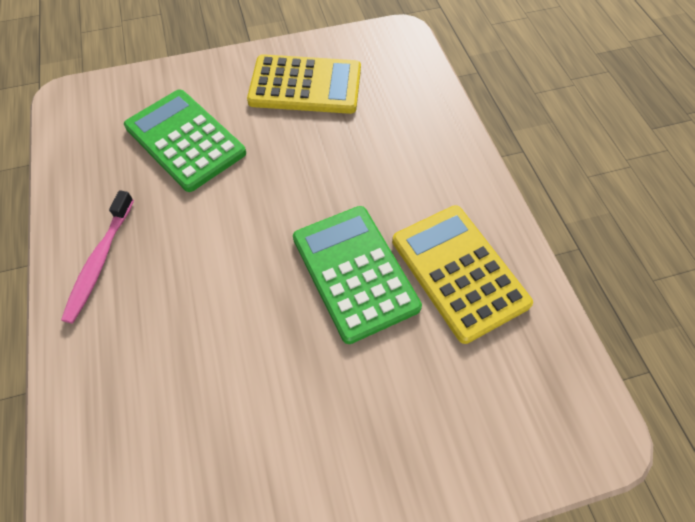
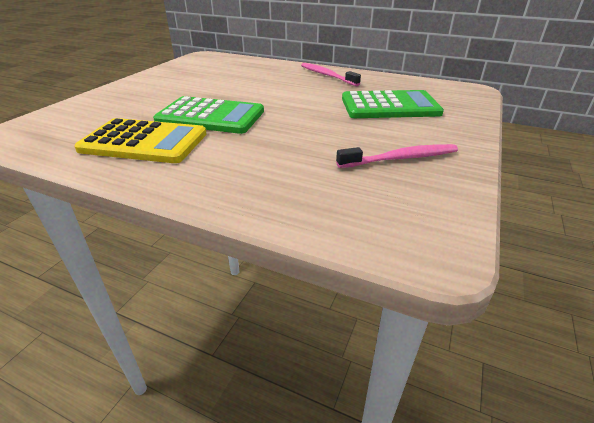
camera: 130 degrees right, 25 degrees down
yellow calculator [247,54,361,114] -> pink toothbrush [336,144,458,168]

